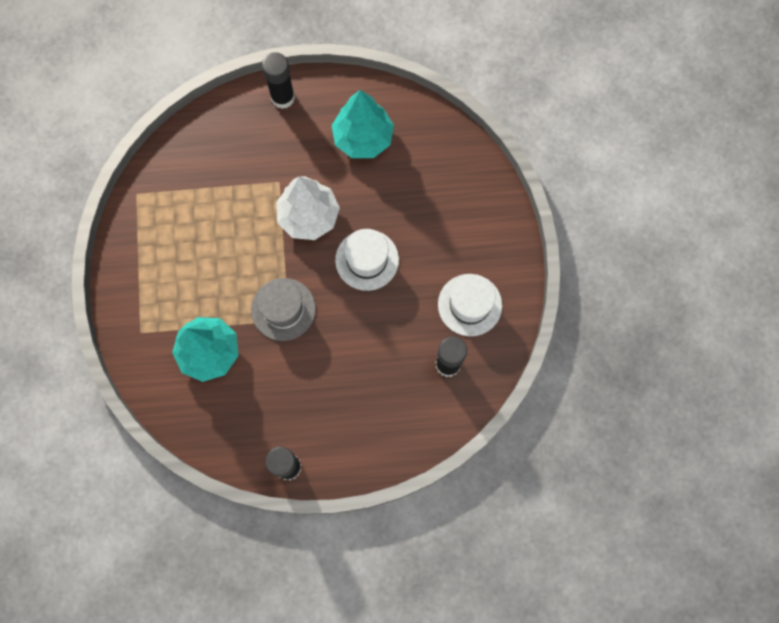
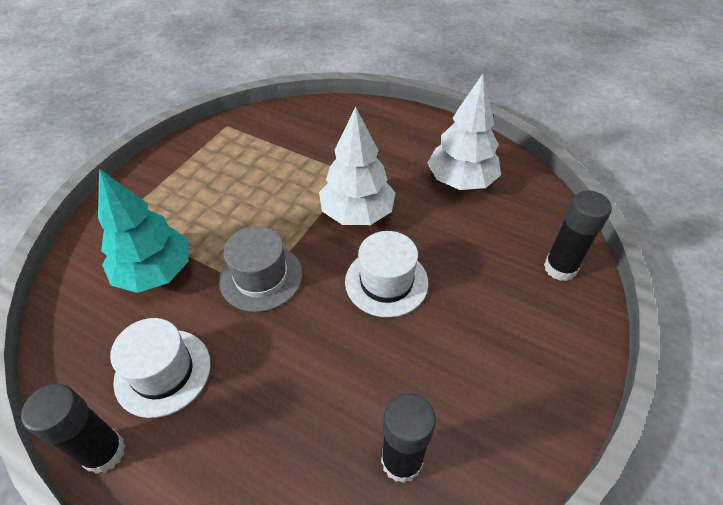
camera: 35 degrees right, 25 degrees down
black glue stick [262,52,295,109] -> black glue stick moved to [544,190,612,281]
turquoise tree [331,90,394,158] -> white tree [428,74,501,190]
white hat [438,274,502,336] -> white hat moved to [110,318,211,418]

